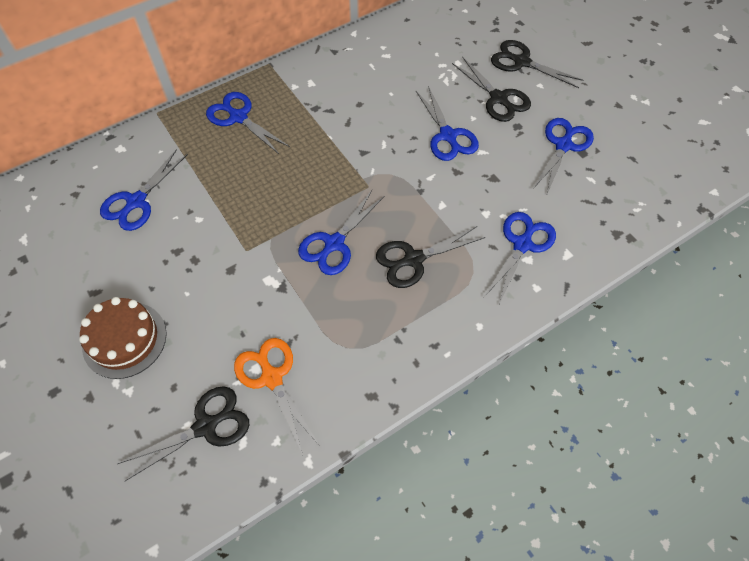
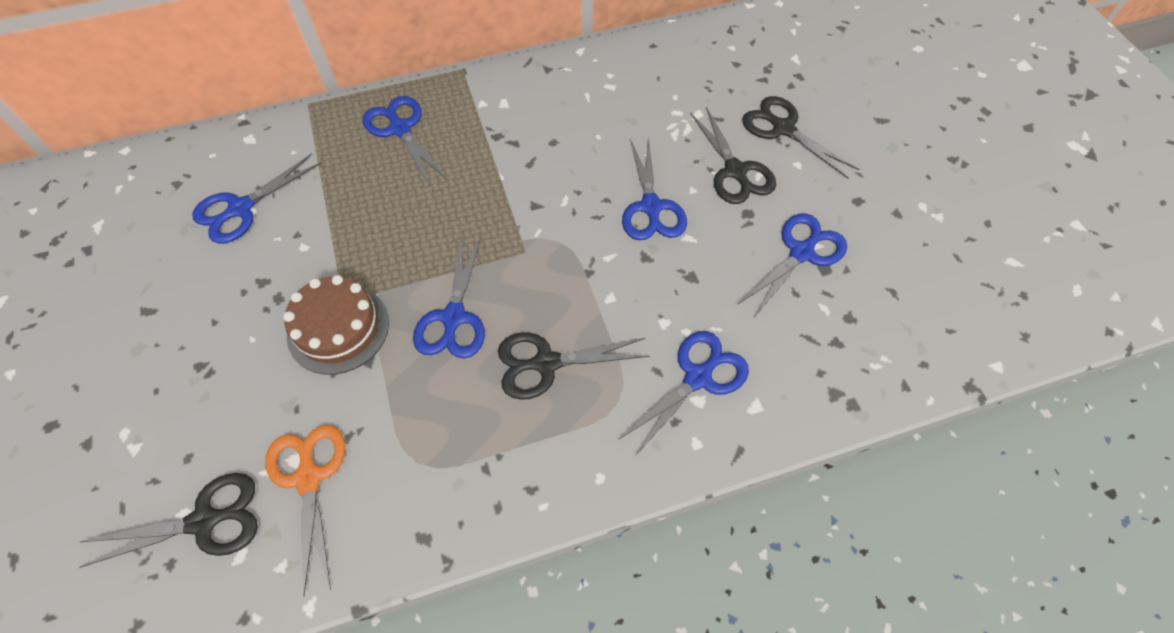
camera: 15 degrees right, 0 degrees up
brown cake [79,297,167,379] -> brown cake moved to [283,275,389,375]
blue scissors [298,190,385,275] -> blue scissors turned 45 degrees counterclockwise [413,235,485,359]

